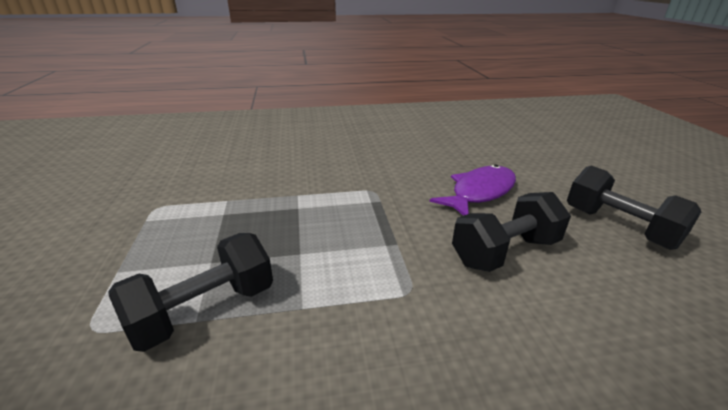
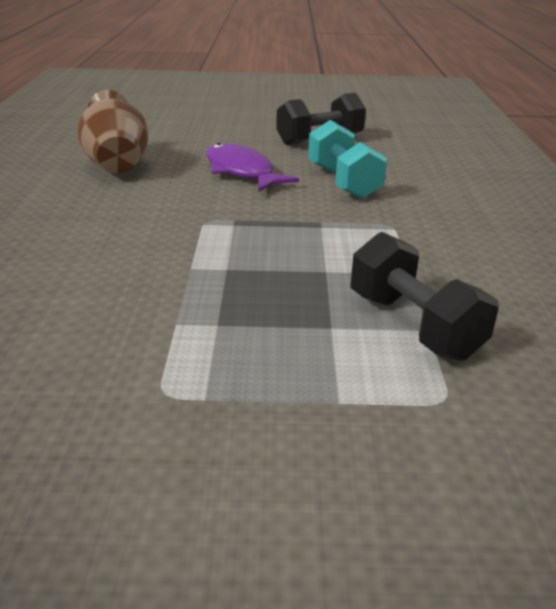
camera: 80 degrees left, 0 degrees up
black dumbbell [452,192,571,272] -> turquoise dumbbell [308,120,387,199]
none -> brown vase [77,90,148,174]

